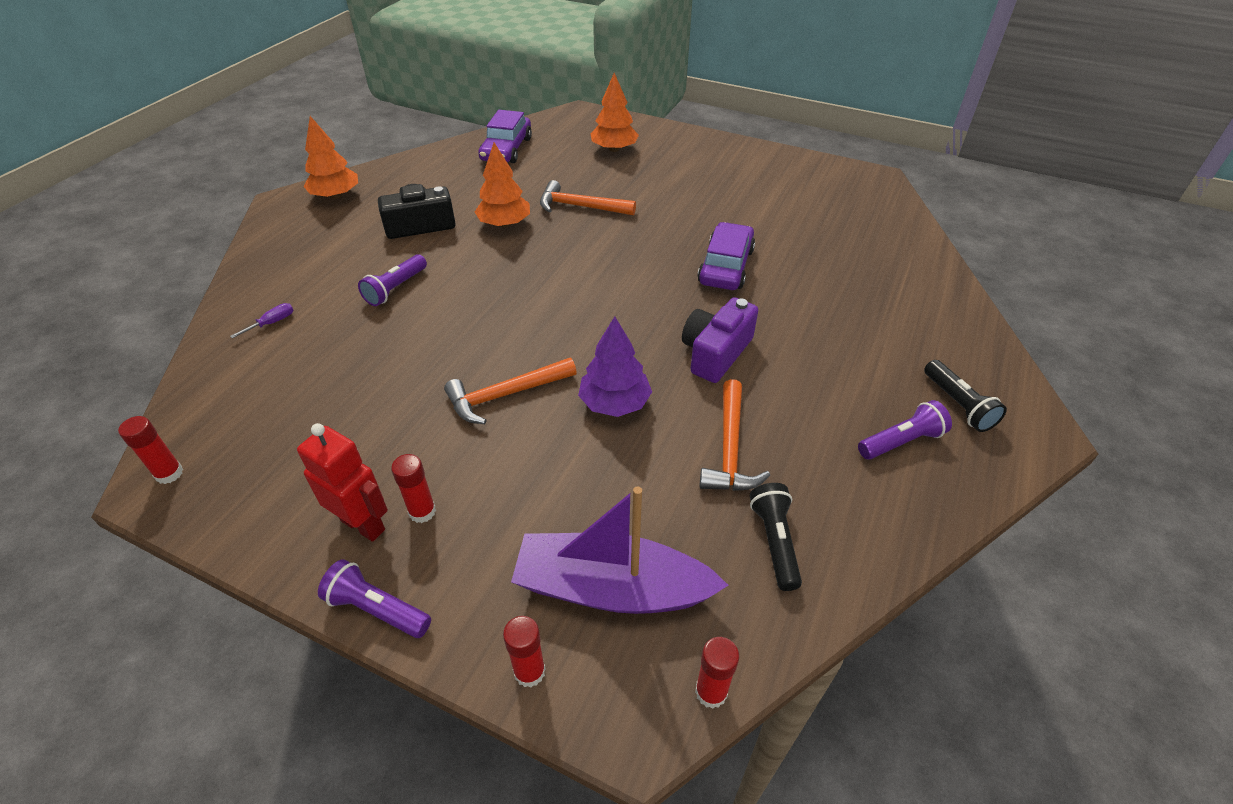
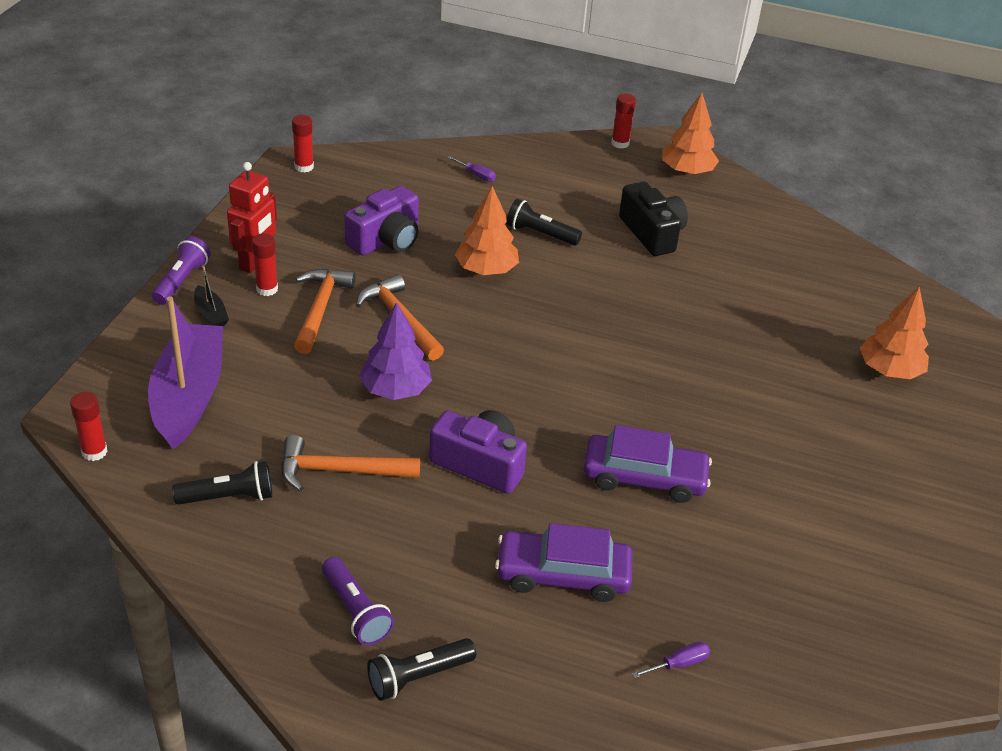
camera: 80 degrees right, 5 degrees down
purple flashlight [358,254,427,306] -> black flashlight [506,199,582,246]
orange tree [475,143,530,227] -> orange tree moved to [455,186,519,275]
purple car [478,110,532,163] -> purple car moved to [495,523,633,602]
red glue stick [503,616,546,687] -> red glue stick moved to [611,94,636,149]
orange hammer [540,180,636,215] -> orange hammer moved to [294,269,356,354]
none -> black boat [194,266,229,326]
none -> purple camera [345,186,419,256]
none -> purple screwdriver [632,642,710,678]

